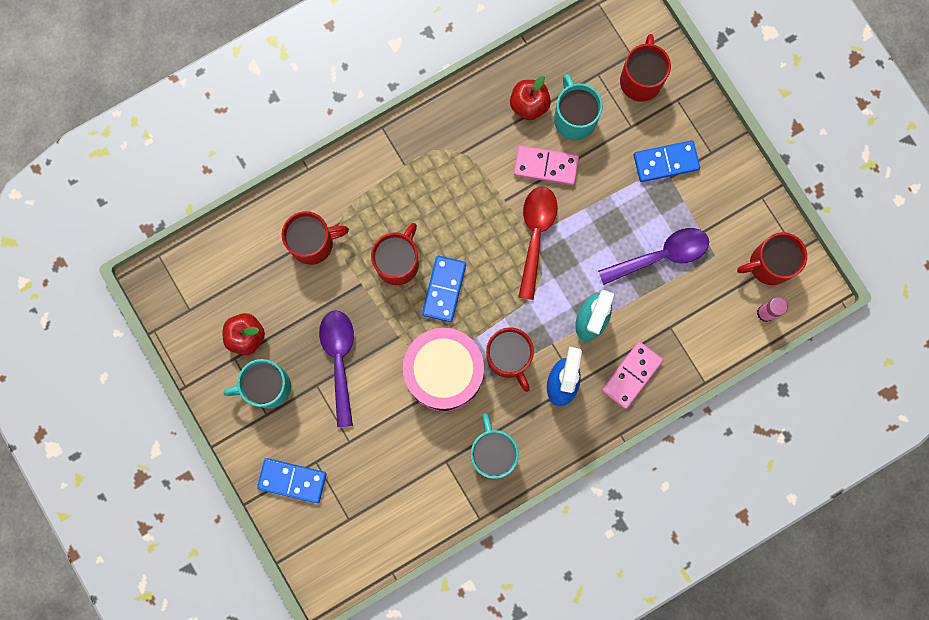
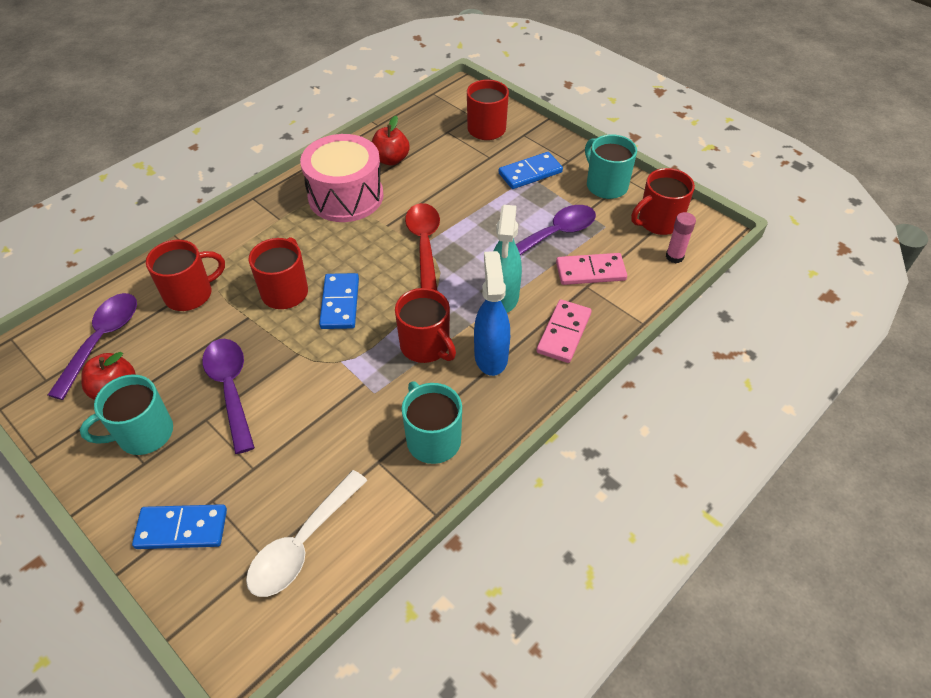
camera: 15 degrees left, 30 degrees down
pink drum [403,328,484,412] -> pink drum moved to [300,134,383,222]
pink domino [514,146,579,185] -> pink domino moved to [556,253,627,285]
turquoise mug [554,74,603,140] -> turquoise mug moved to [585,134,637,199]
none -> purple spoon [48,293,137,400]
none -> white spoon [246,470,368,597]

